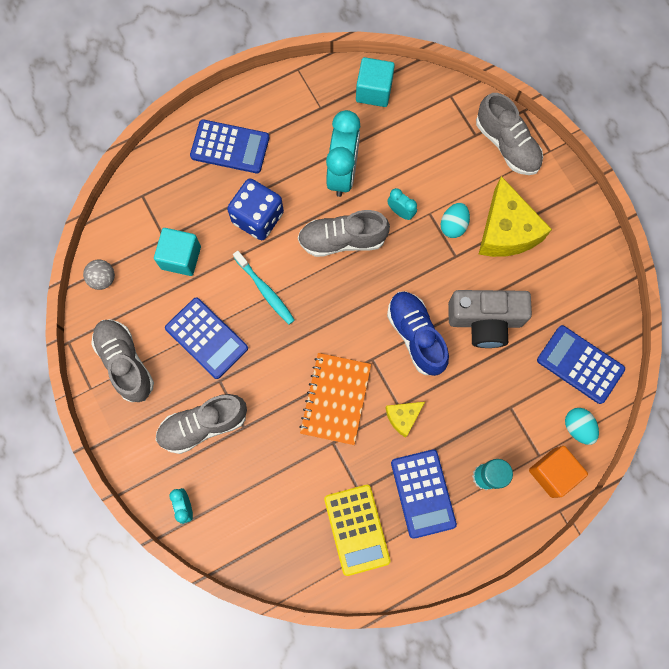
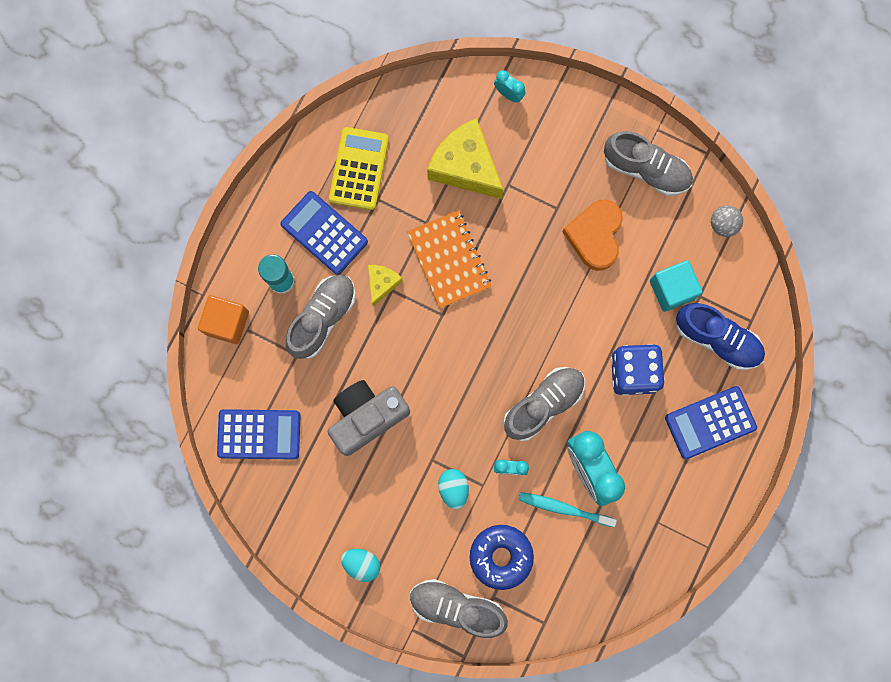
camera: 145 degrees right, 5 degrees up
grey shoe [156,394,247,454] -> grey shoe moved to [286,275,356,359]
blue calculator [165,297,248,379] -> orange heart [562,200,623,271]
turquoise toothbrush [233,251,295,325] -> turquoise toothbrush moved to [519,492,617,527]
yellow calculator [324,485,390,576] -> yellow calculator turned 60 degrees clockwise [329,127,389,210]
turquoise cube [356,57,395,107] -> none
blue shoe [387,292,449,376] -> blue shoe moved to [676,303,765,370]
yellow cheese [479,176,552,257] -> yellow cheese moved to [427,118,503,199]
turquoise egg [565,408,599,445] -> turquoise egg moved to [341,549,380,582]
none -> blue donut [470,525,534,590]

